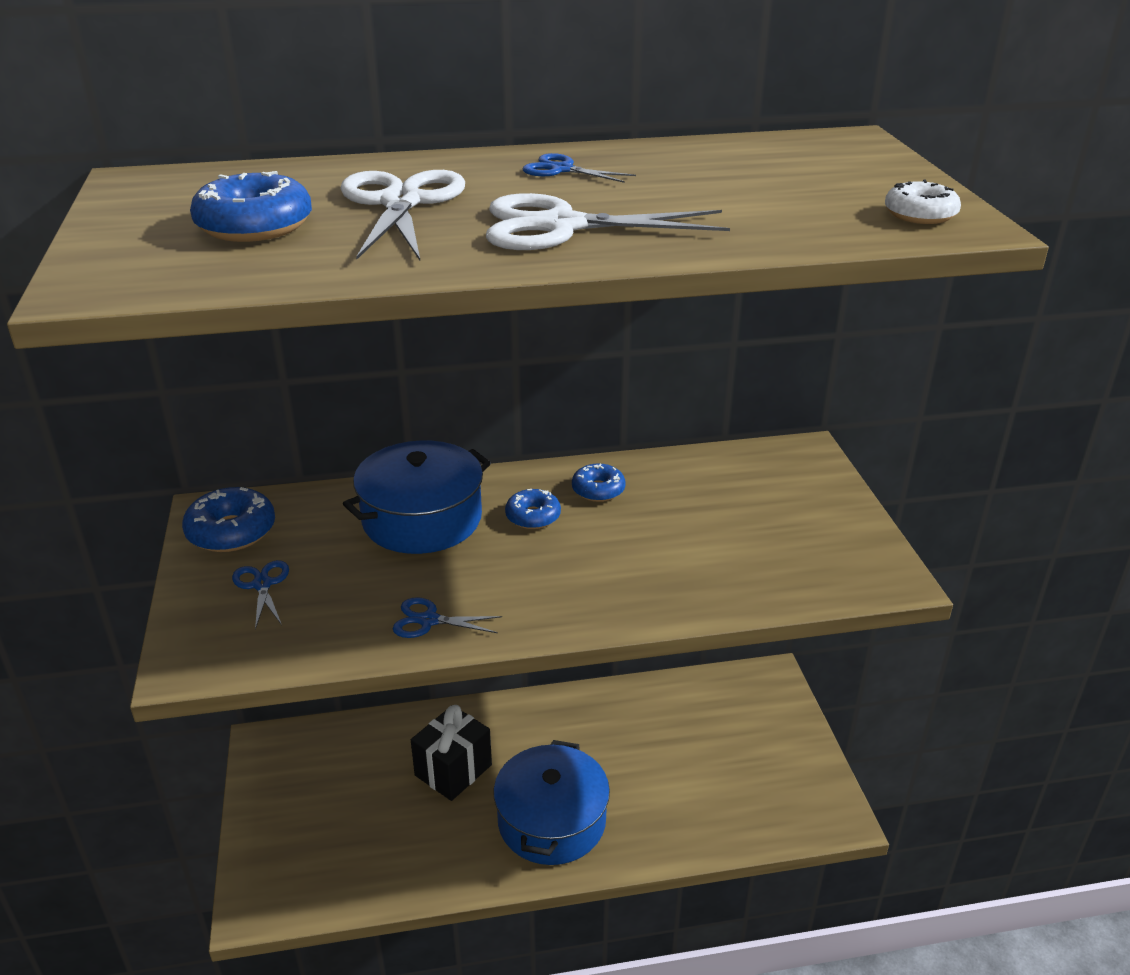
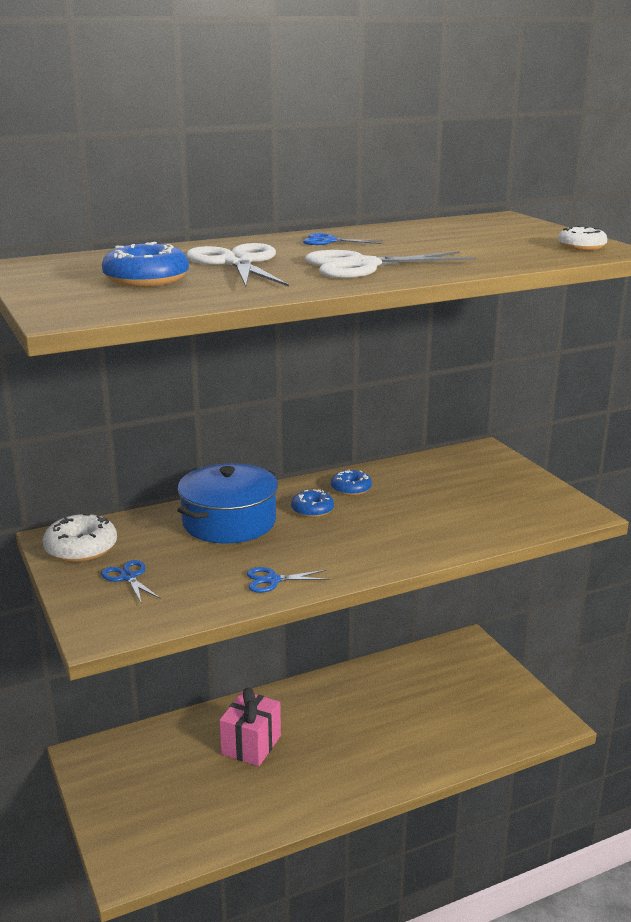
camera: 15 degrees left, 10 degrees down
blue donut [182,487,275,552] -> white donut [43,513,117,562]
black gift [411,705,492,801] -> pink gift [219,687,281,766]
blue pot [493,740,610,865] -> none

